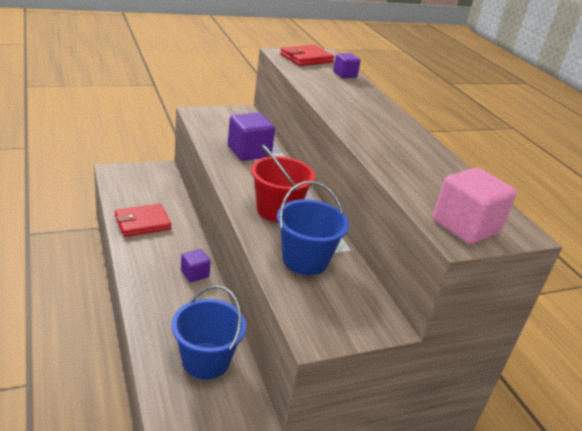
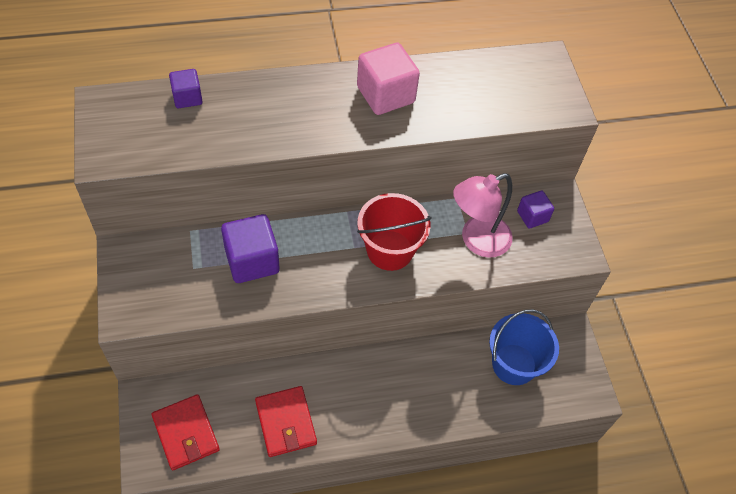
camera: 80 degrees left, 25 degrees up
purple cube [181,249,211,282] -> purple cube moved to [517,191,554,229]
blue bucket [277,181,349,275] -> pink lamp [453,173,513,258]
red wallet [280,45,334,66] -> red wallet moved to [152,394,220,470]
pink cube [433,167,517,244] -> pink cube moved to [357,43,420,115]

